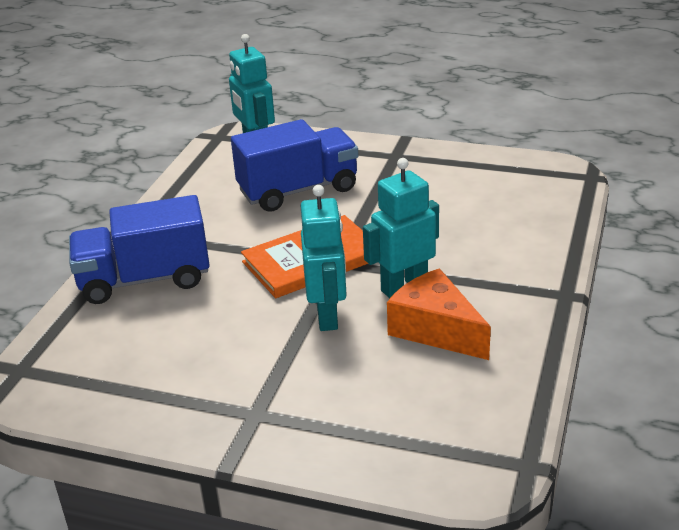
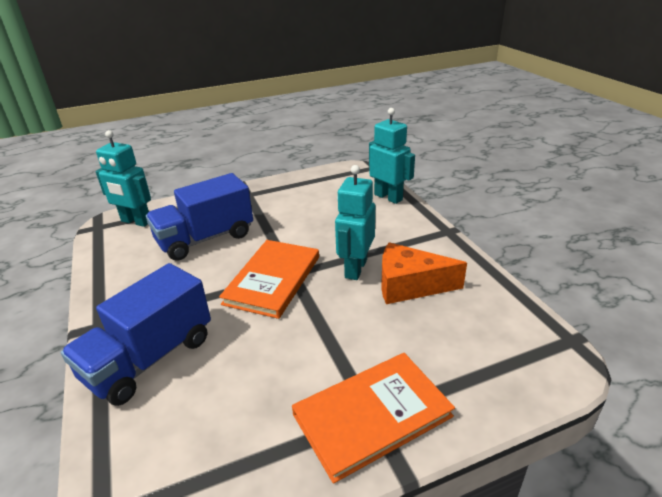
camera: 40 degrees left, 0 degrees up
blue truck [231,119,358,212] -> blue truck turned 150 degrees counterclockwise [146,173,253,261]
turquoise robot [300,185,347,331] -> turquoise robot moved to [369,108,415,204]
none -> orange book [292,353,455,484]

